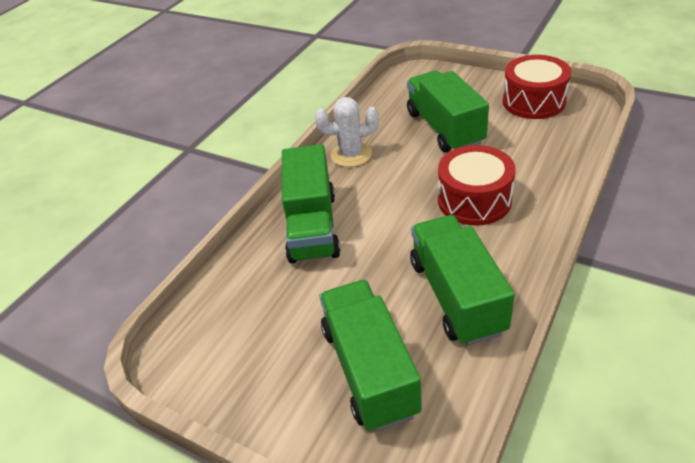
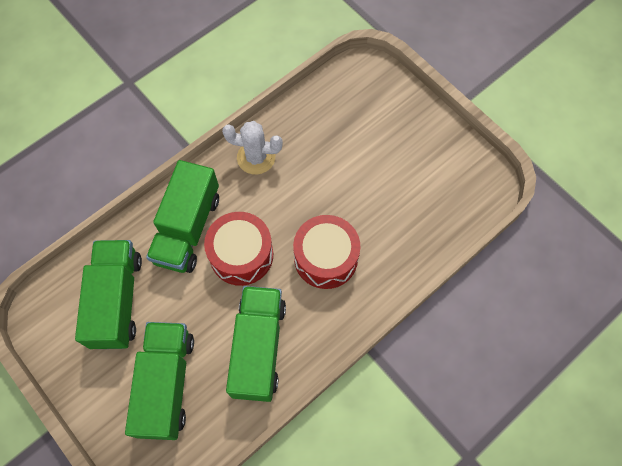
camera: 15 degrees right, 25 degrees up
green truck [407,71,489,152] -> green truck moved to [75,240,142,349]
red drum [502,55,571,119] -> red drum moved to [204,212,273,286]

